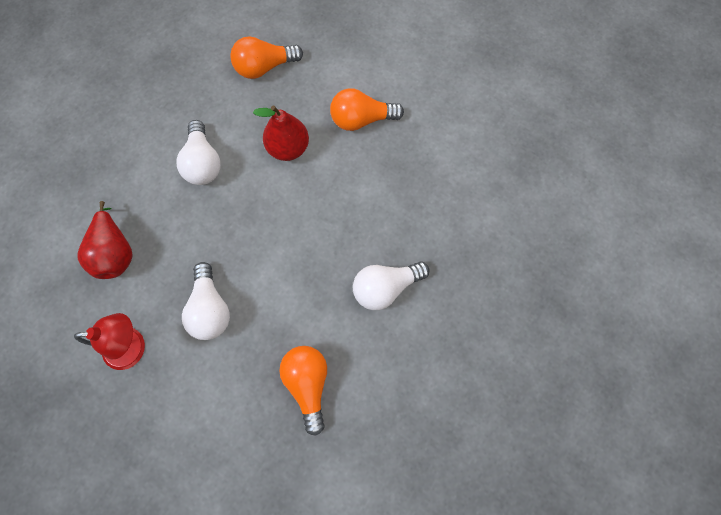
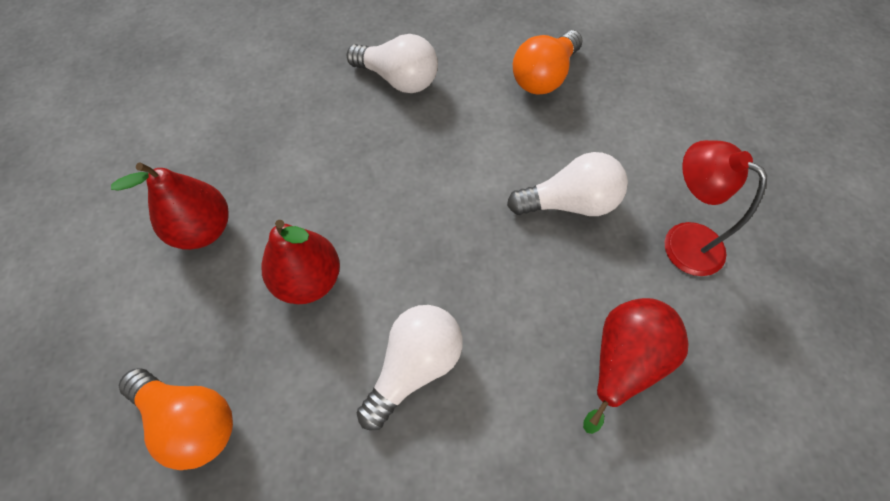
camera: 130 degrees left, 10 degrees down
white light bulb [182,262,230,340] -> white light bulb turned 45 degrees clockwise [507,152,628,216]
orange light bulb [330,88,404,131] -> red pear [111,162,229,250]

